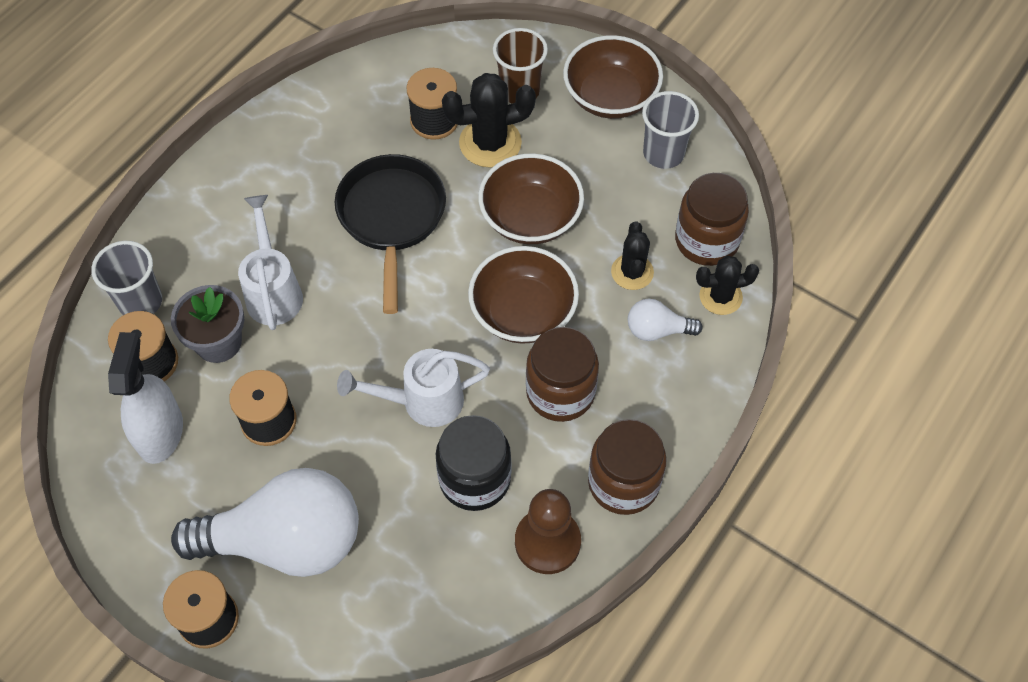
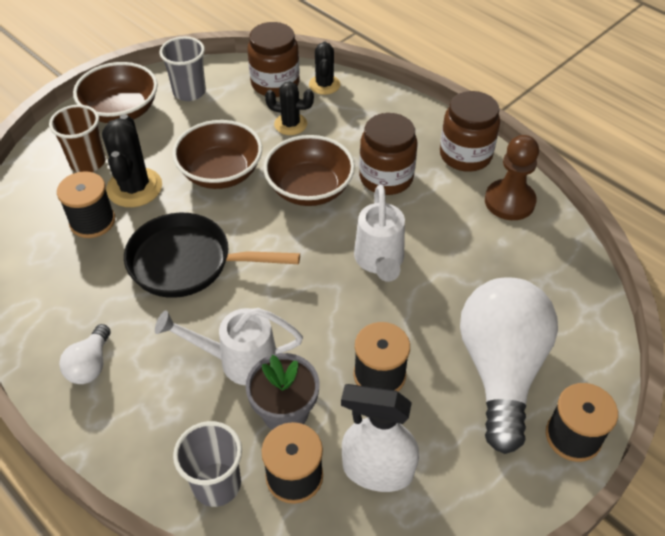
camera: 80 degrees left, 10 degrees down
black jar [436,415,511,511] -> none
white light bulb [628,299,703,341] -> white light bulb moved to [59,324,111,384]

